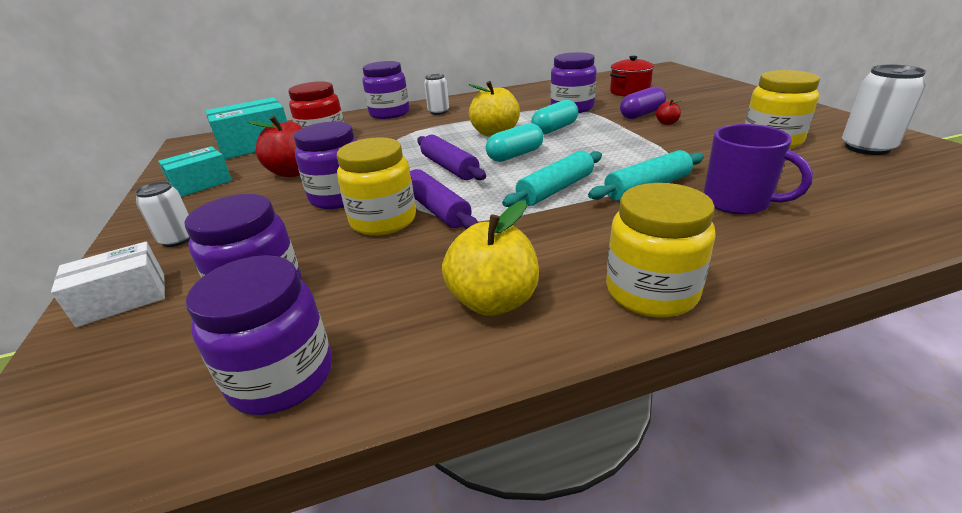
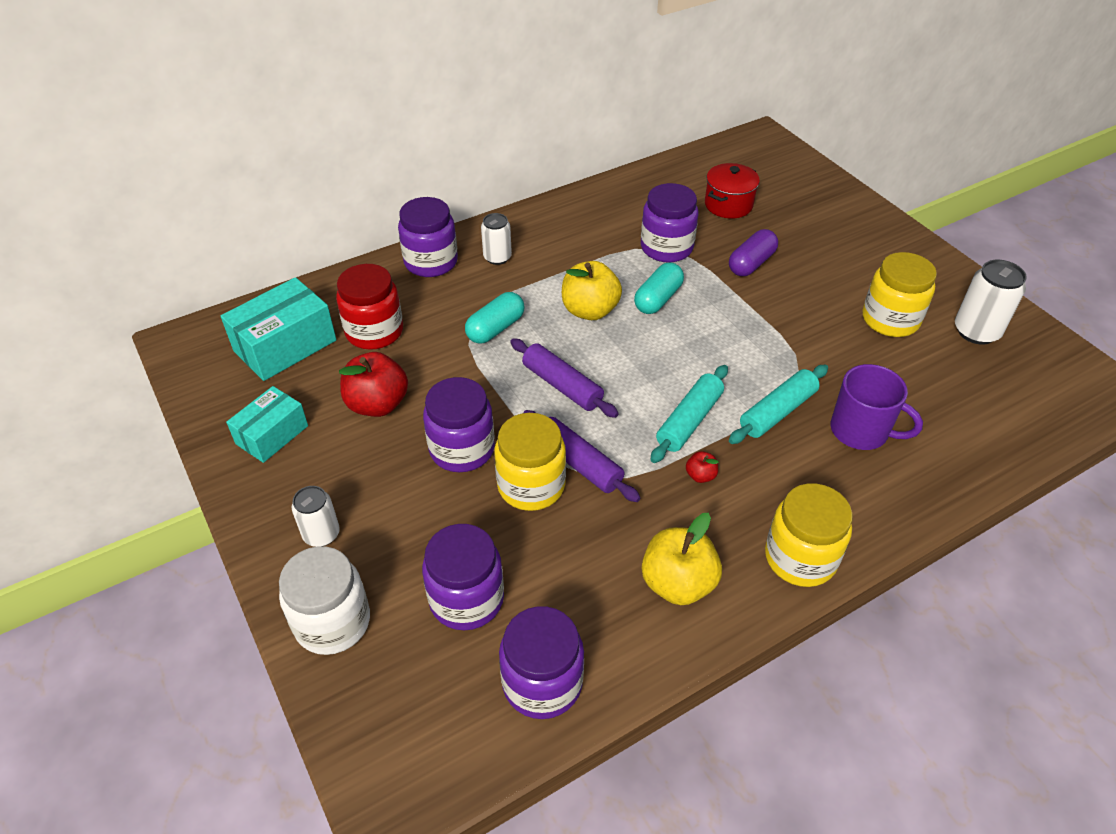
camera: 15 degrees left, 15 degrees up
white box [51,242,165,327] -> white jar [279,546,370,655]
turquoise capsule [486,123,544,162] -> turquoise capsule moved to [465,292,524,344]
red apple [656,99,681,125] -> red apple moved to [686,451,719,483]

